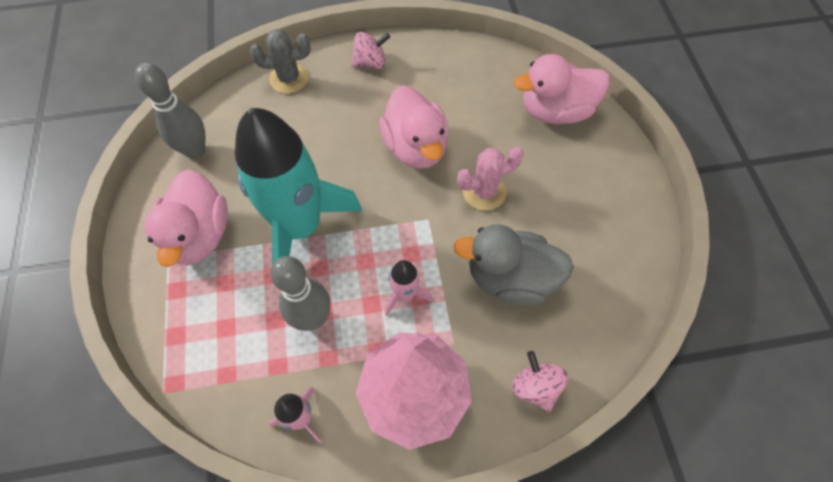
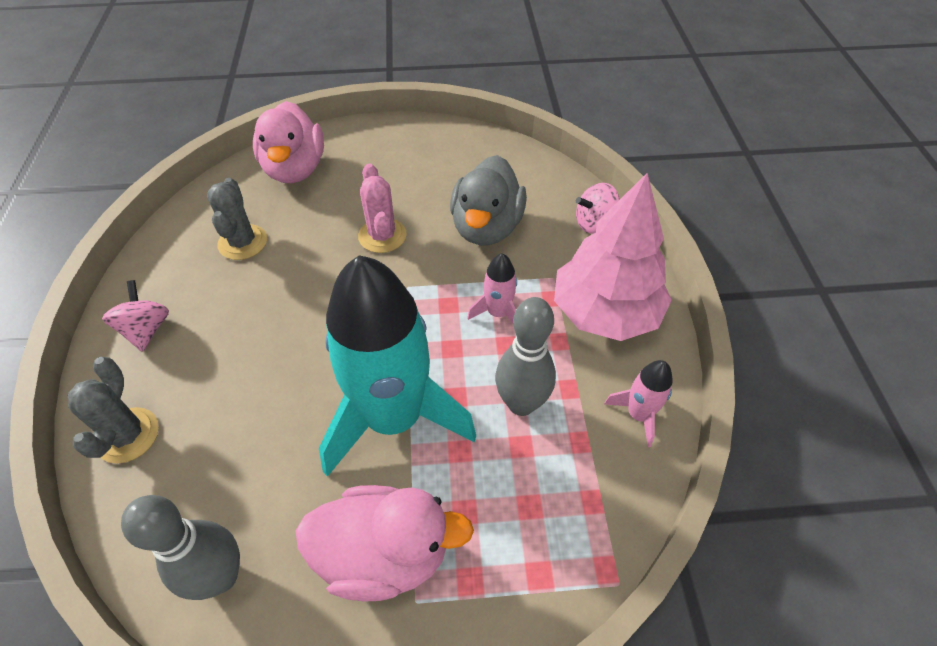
camera: 85 degrees left, 10 degrees down
pink duck [379,85,449,169] -> none
none -> grey cactus [207,178,267,260]

